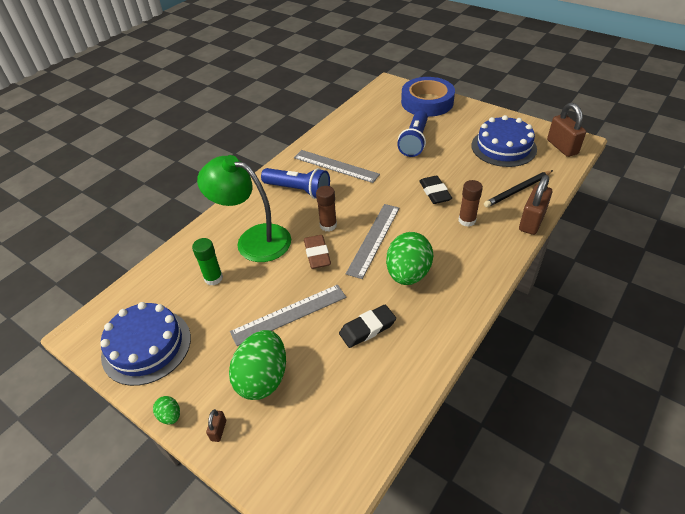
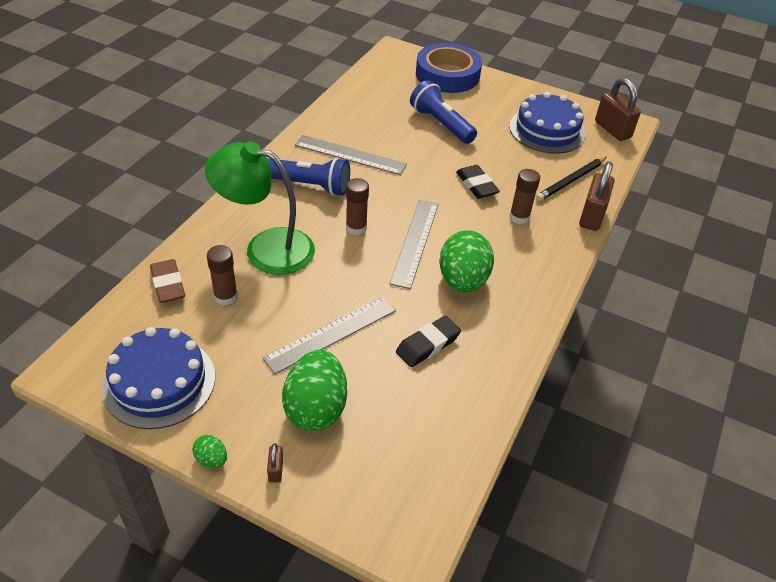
camera: 15 degrees left, 0 degrees up
green glue stick [192,238,223,286] -> brown glue stick [207,245,238,305]
brown eraser [304,235,331,269] -> brown eraser moved to [150,259,185,303]
blue flashlight [397,111,428,157] -> blue flashlight turned 135 degrees clockwise [410,80,477,144]

